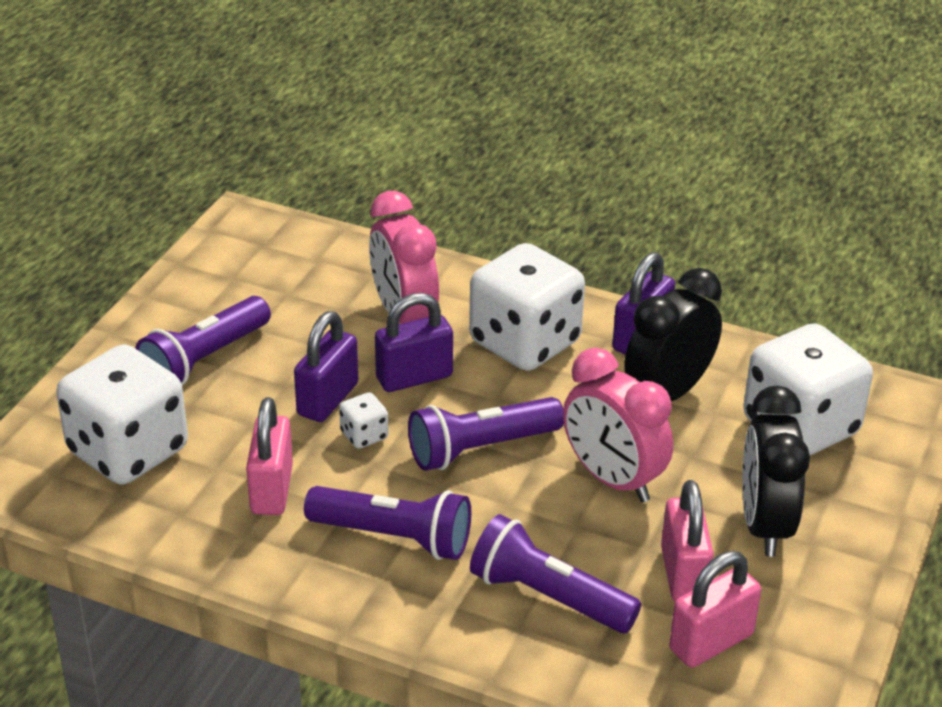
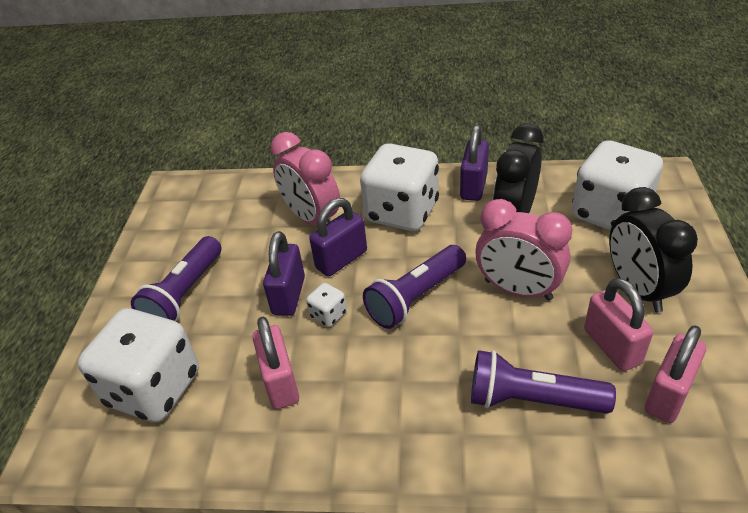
camera: 15 degrees left, 5 degrees up
purple flashlight [304,486,471,560] -> none

